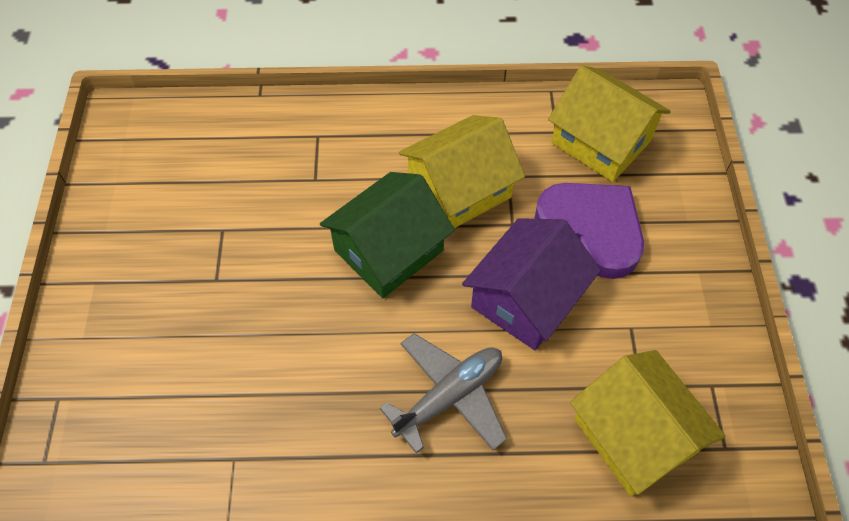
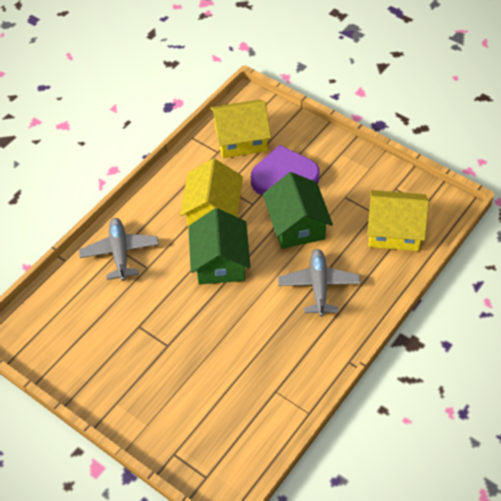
camera: 50 degrees left, 5 degrees down
purple house [462,218,601,350] -> green house [263,172,333,249]
none -> grey plane [79,218,159,281]

